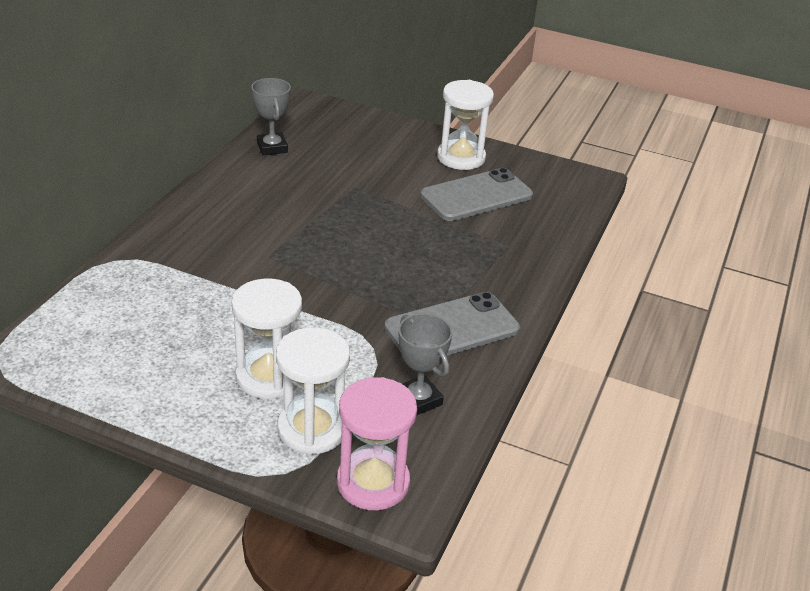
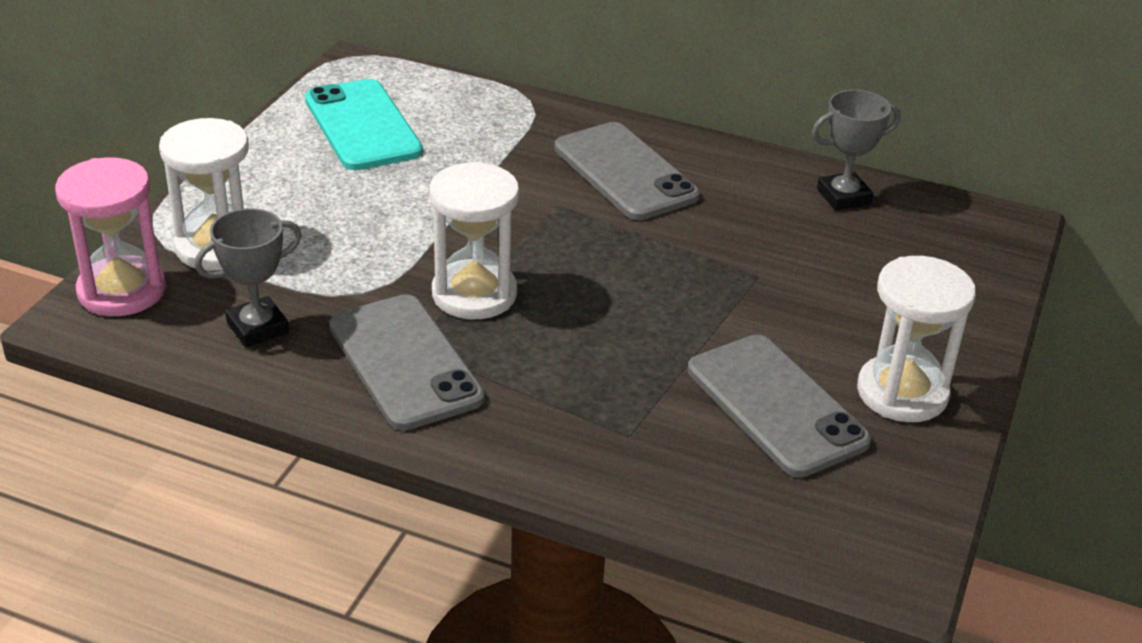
camera: 90 degrees right, 0 degrees up
white hourglass [231,278,302,399] -> white hourglass moved to [429,162,519,319]
none -> turquoise phone [305,79,423,170]
none -> grey phone [554,122,700,220]

